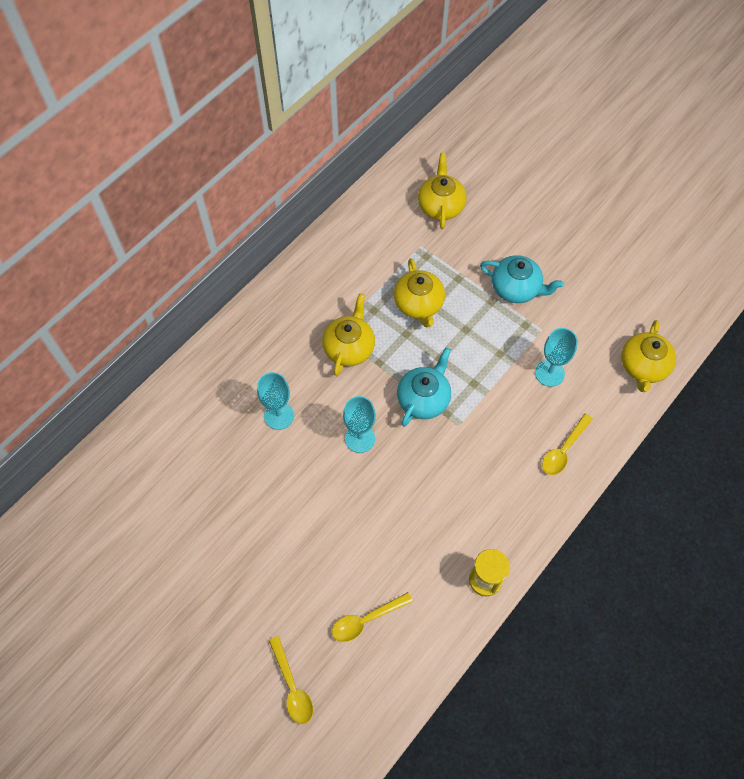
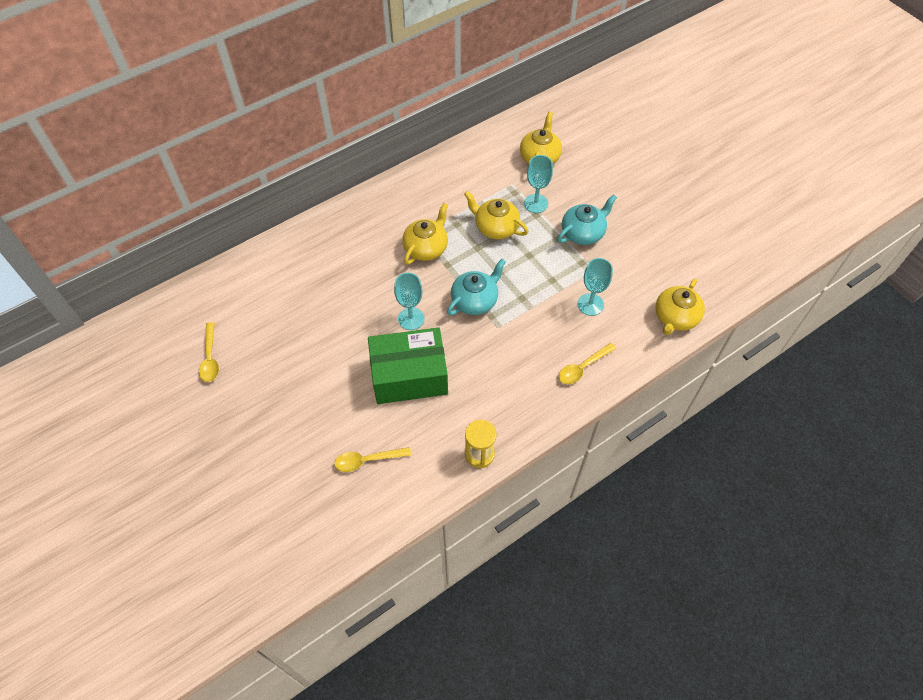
camera: 15 degrees right, 5 degrees down
turquoise goblet [257,372,294,430] -> turquoise goblet moved to [524,155,553,213]
yellow spoon [269,636,313,724] -> yellow spoon moved to [199,322,219,382]
yellow teapot [393,258,445,327] -> yellow teapot turned 120 degrees clockwise [464,191,529,239]
turquoise teapot [480,255,564,303] -> turquoise teapot turned 75 degrees counterclockwise [557,194,617,245]
none -> green box [368,327,448,404]

